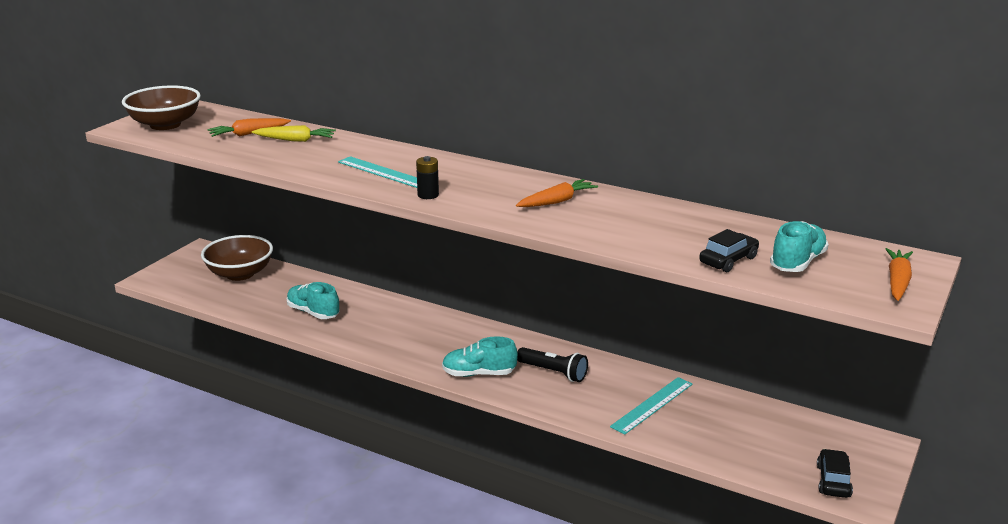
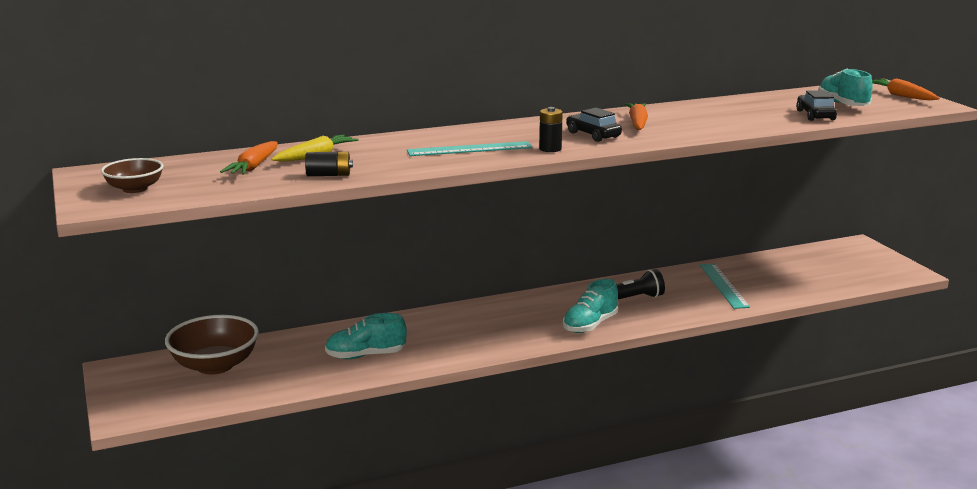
camera: 50 degrees left, 5 degrees down
brown bowl [122,85,201,130] -> brown bowl [101,158,163,193], size x0.58
black car [817,449,853,498] -> black car moved to [566,108,622,142]
none -> black battery [305,152,353,176]

